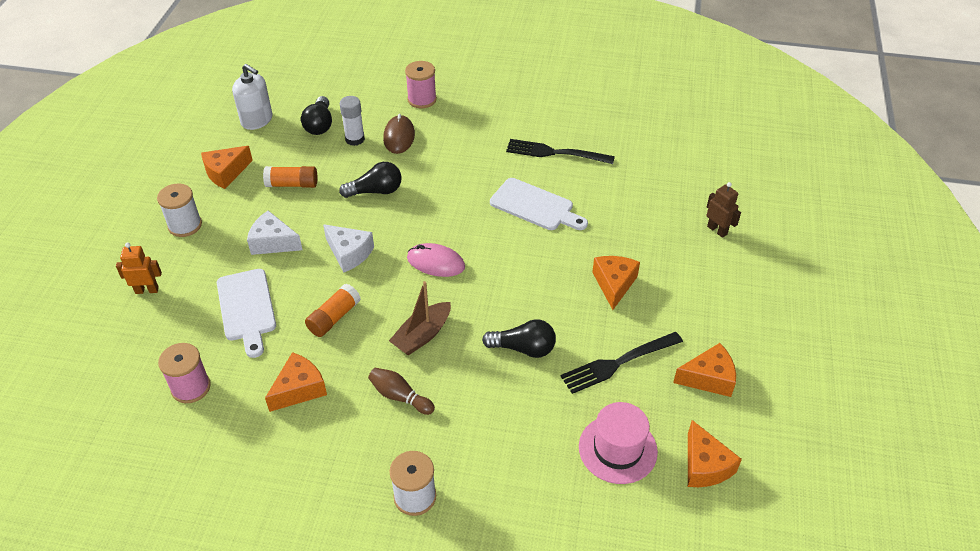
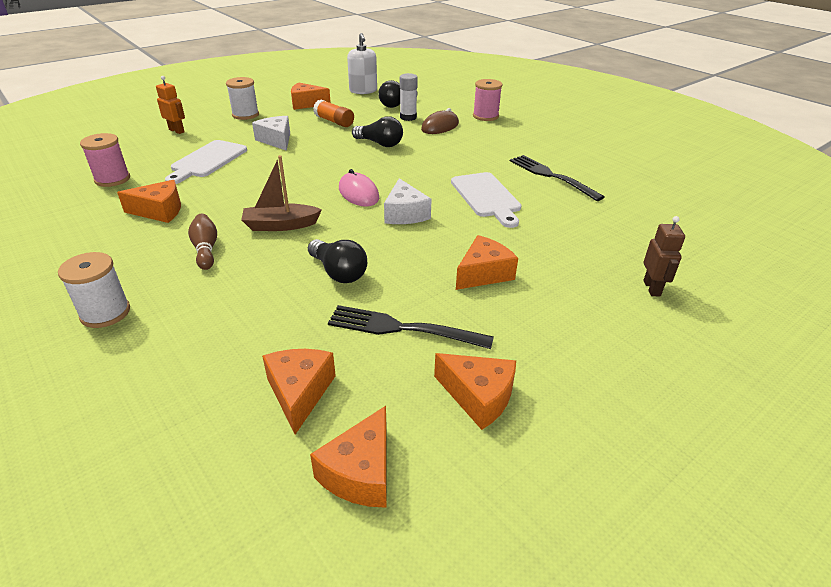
camera: 40 degrees right, 10 degrees down
orange glue stick [305,284,361,337] -> none
white cheese [323,224,374,272] -> white cheese moved to [384,178,432,224]
pink hat [579,402,658,484] -> orange cheese [262,349,336,435]

